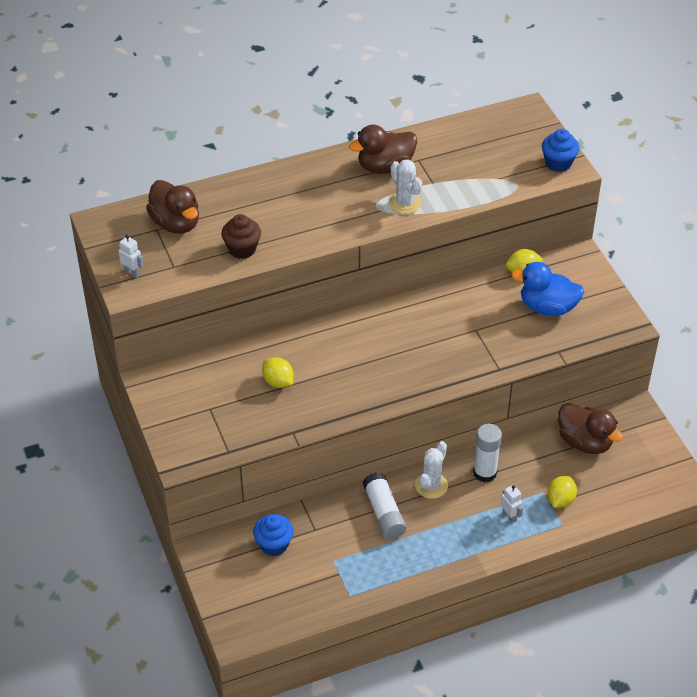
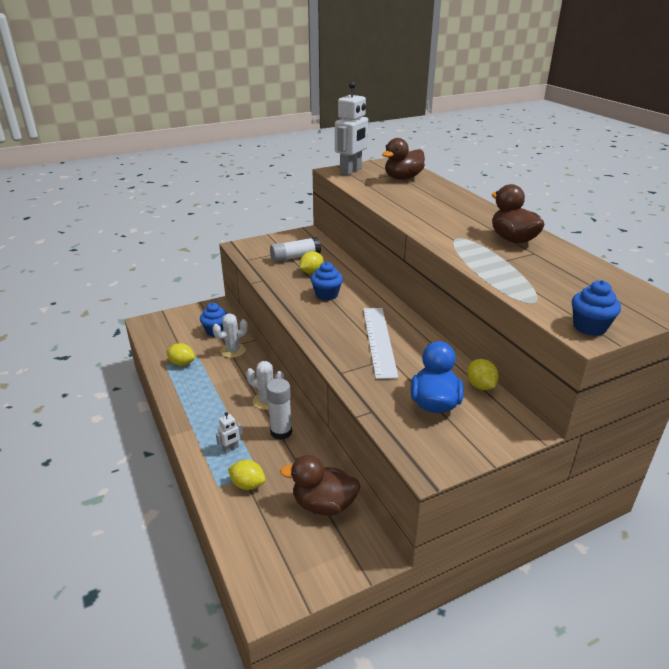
camera: 85 degrees right, 15 degrees down
white robot [118,235,144,278] -> white robot [335,82,368,175], size x2.35
brown cupcake [221,214,261,259] -> none
white glue stick [363,472,406,539] -> white glue stick moved to [270,237,321,262]
white cactus [389,159,422,214] -> white cactus moved to [212,314,248,358]
brown duck [558,403,623,454] -> brown duck turned 60 degrees clockwise [280,455,361,516]
none -> yellow lemon [166,343,195,366]
none -> blue cupcake [311,262,343,301]
none -> white ruler [363,308,399,379]

